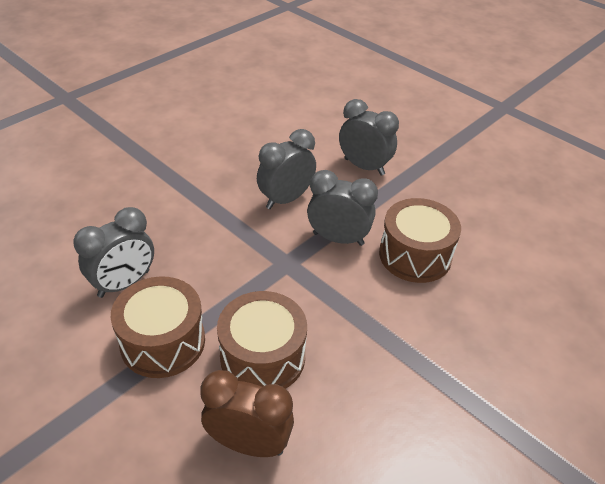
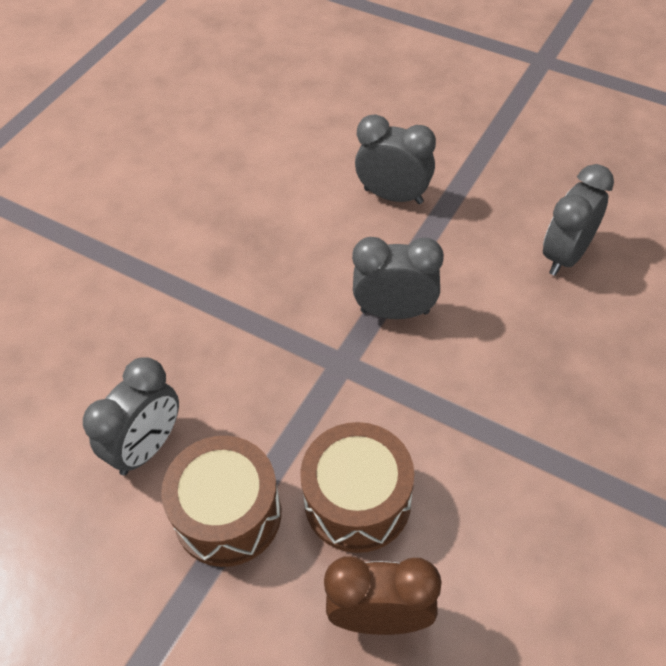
camera: 10 degrees left, 10 degrees up
grey clock [257,129,316,209] -> grey clock moved to [543,164,614,276]
brown drum [379,198,461,283] -> none

